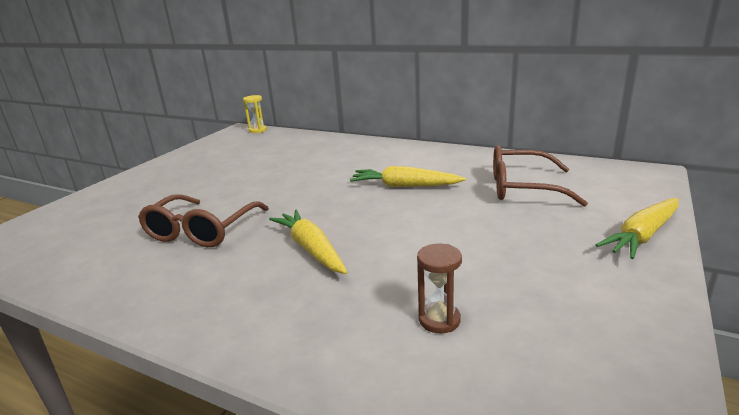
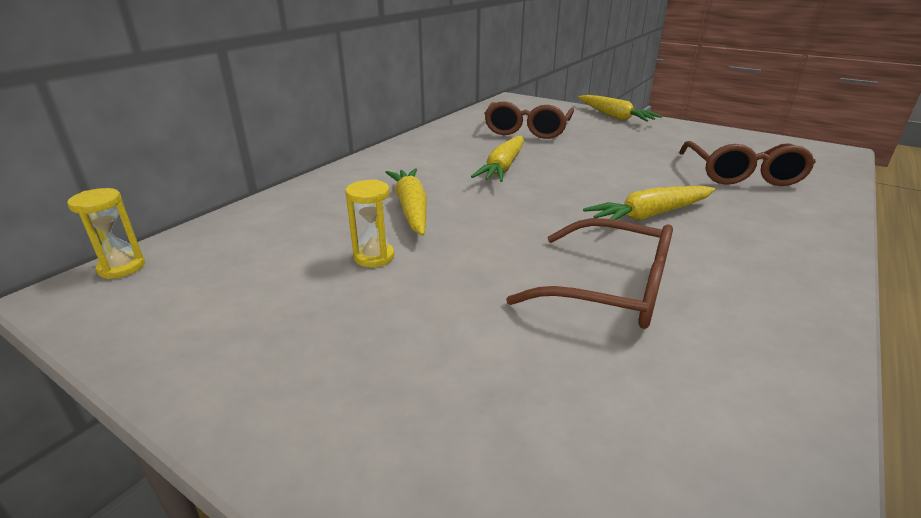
camera: 85 degrees left, 5 degrees up
brown hourglass [417,244,462,333] -> brown glasses [679,141,816,186]
none -> yellow hourglass [345,179,394,267]
none -> yellow carrot [385,168,427,236]

